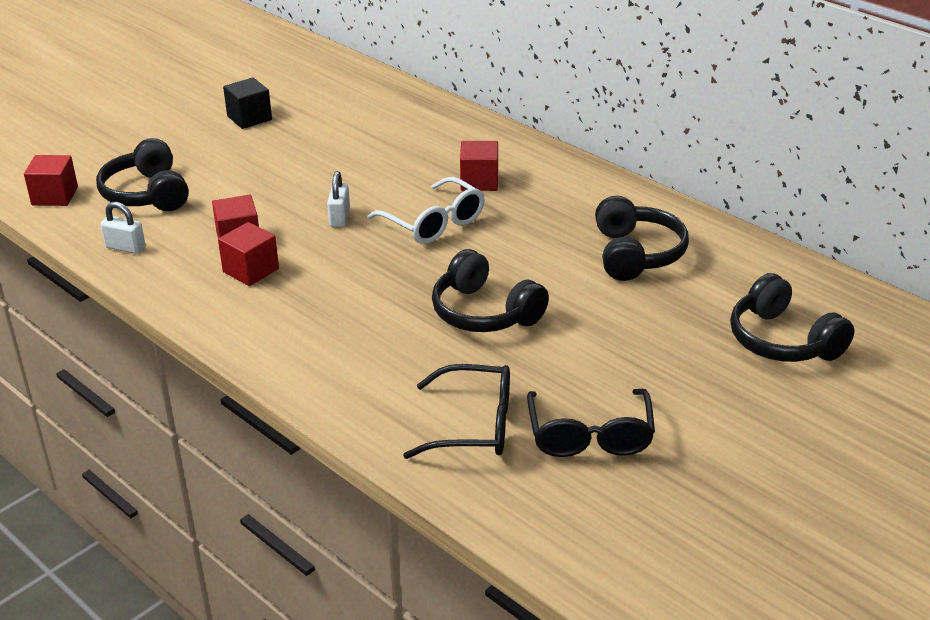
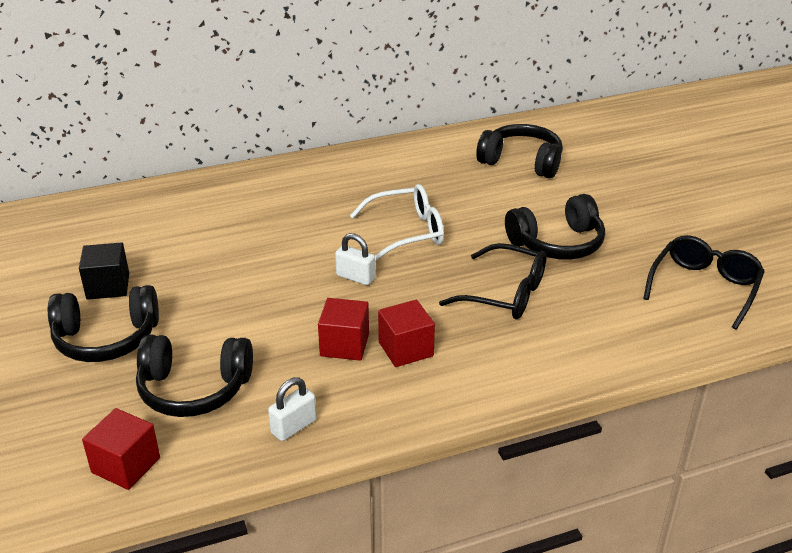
camera: 65 degrees left, 0 degrees up
red cube [460,141,498,191] -> none
black glasses [527,389,655,457] -> black glasses moved to [439,243,547,319]
black headphones [730,273,855,362] -> black headphones moved to [48,285,159,362]

